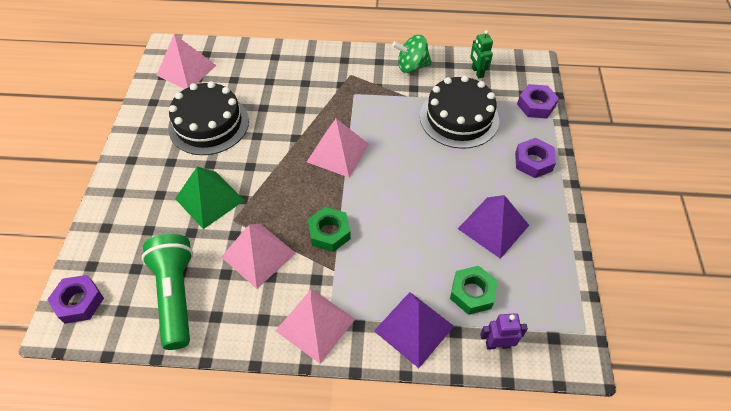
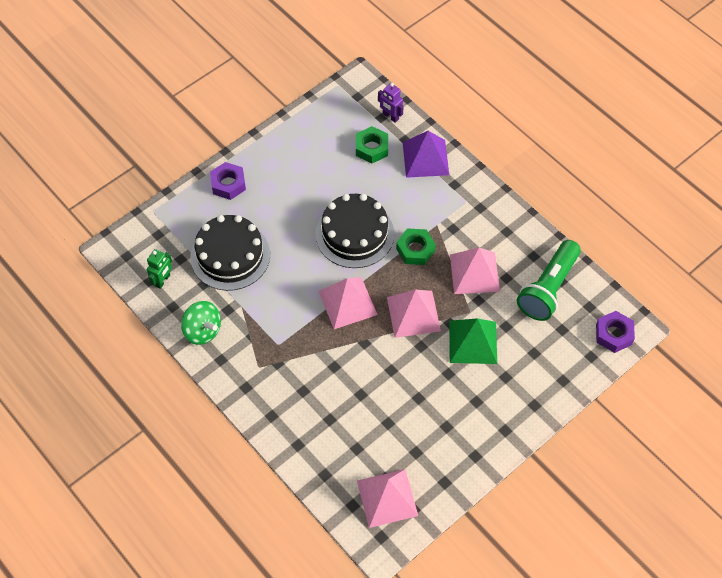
camera: 135 degrees left, 5 degrees up
black cake [168,81,249,155] -> black cake moved to [316,194,394,268]
pink pyramid [275,289,355,364] -> pink pyramid moved to [387,290,441,338]
purple pyramid [458,195,529,259] -> none
purple nut [517,84,559,119] -> none

